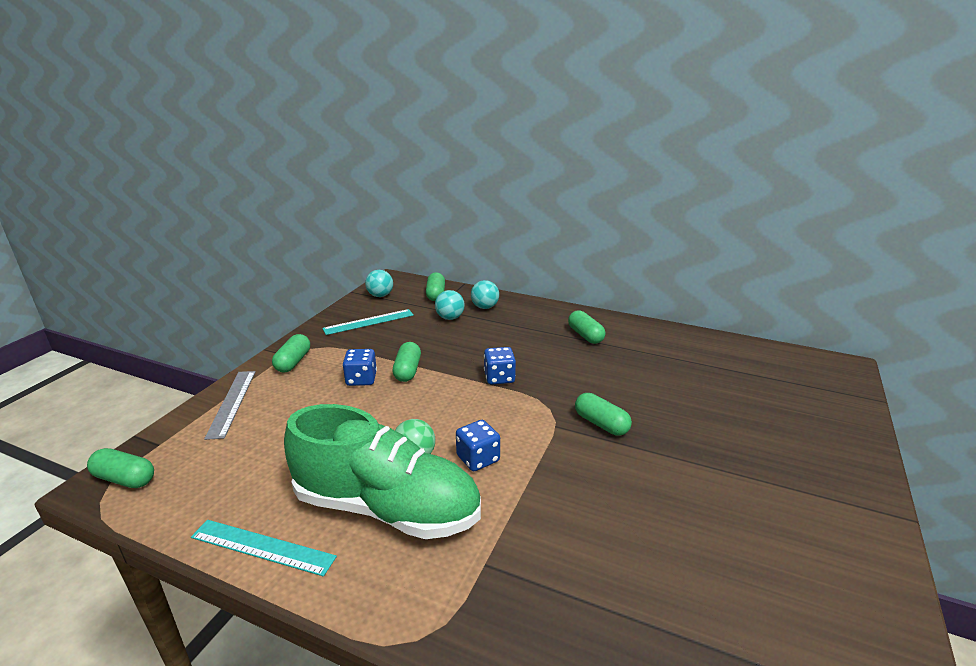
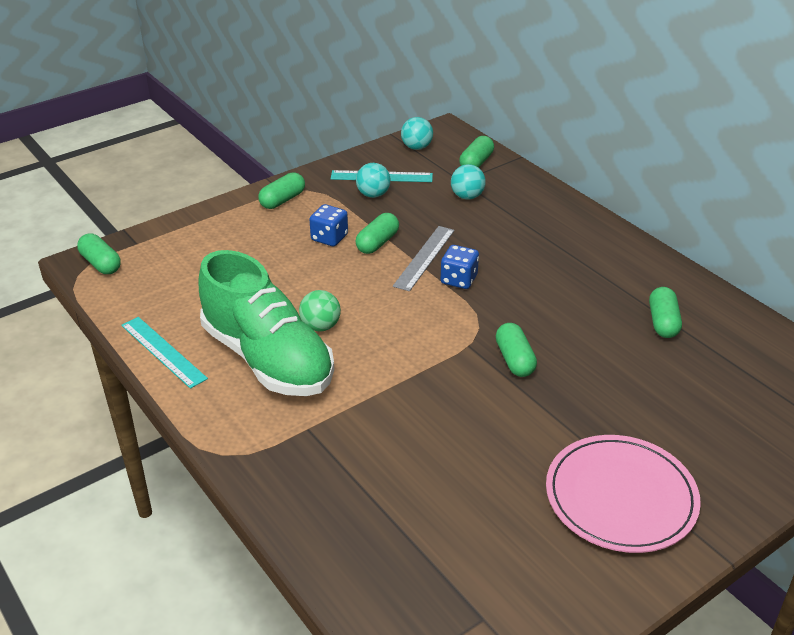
camera: 30 degrees right, 10 degrees up
grey ruler [204,371,256,440] -> grey ruler moved to [393,226,455,291]
blue dice [456,420,500,471] -> none
turquoise ball [471,280,499,309] -> turquoise ball moved to [356,163,391,198]
green capsule [568,310,605,344] -> green capsule moved to [649,287,682,338]
none -> pink plate [546,435,701,553]

